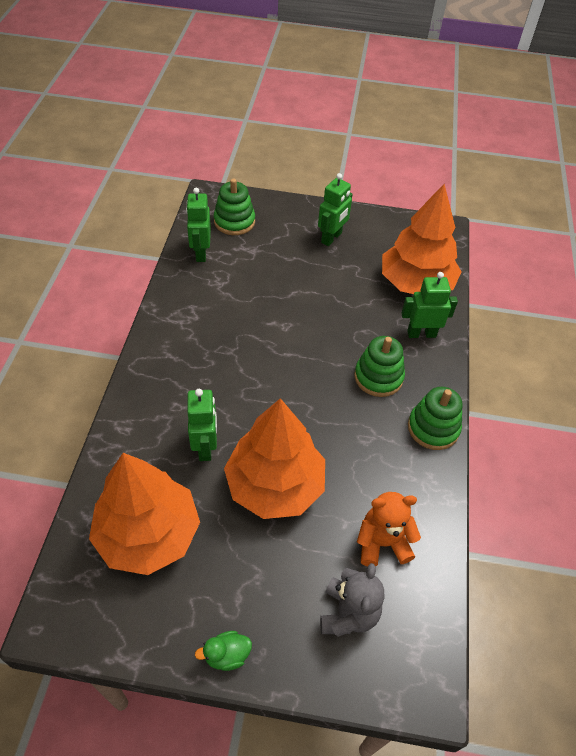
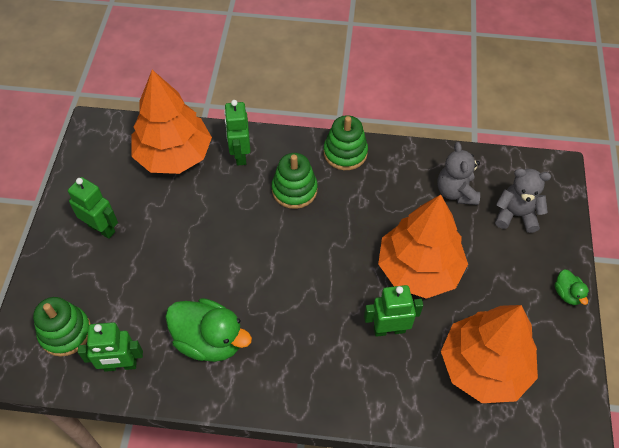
camera: 90 degrees left, 5 degrees up
orange teddy bear [357,492,421,567] -> grey teddy bear [437,142,480,205]
none -> green duck [165,298,252,362]

